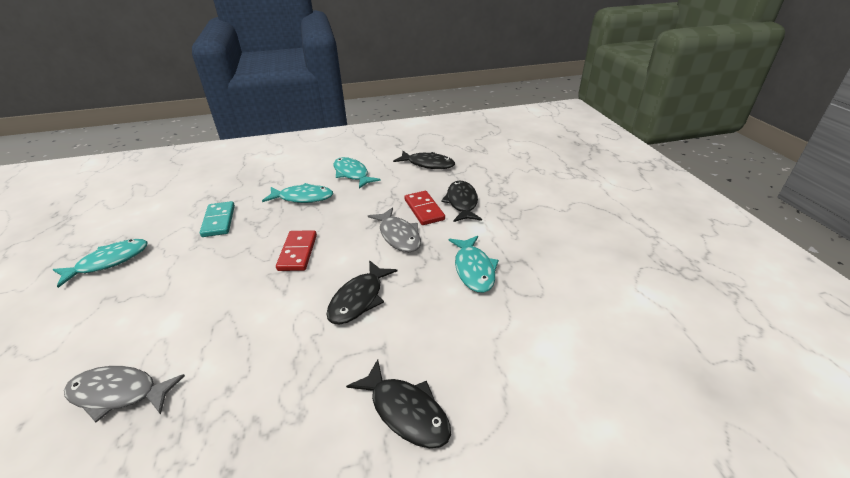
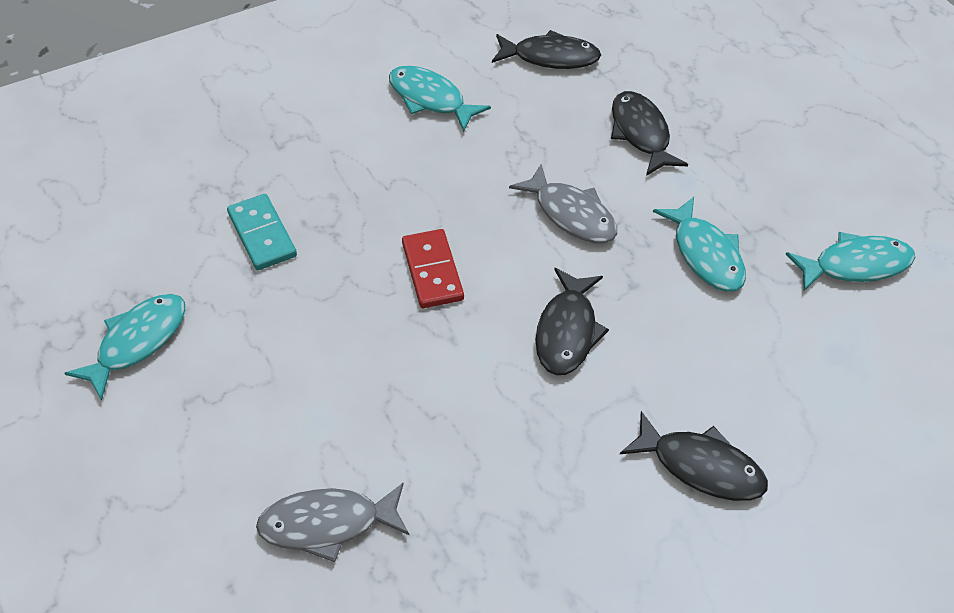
camera: 15 degrees left, 15 degrees up
turquoise fish [262,183,333,203] -> turquoise fish moved to [785,232,916,291]
red domino [404,191,445,225] -> none

